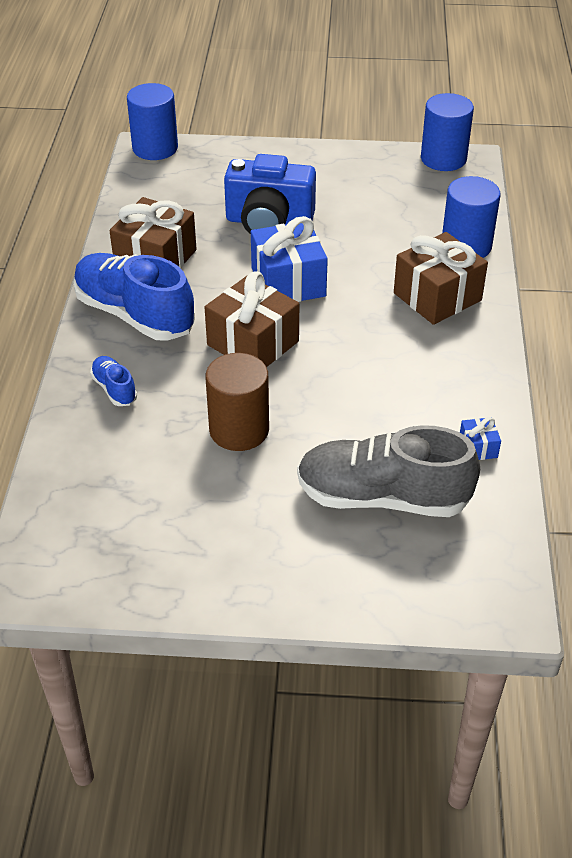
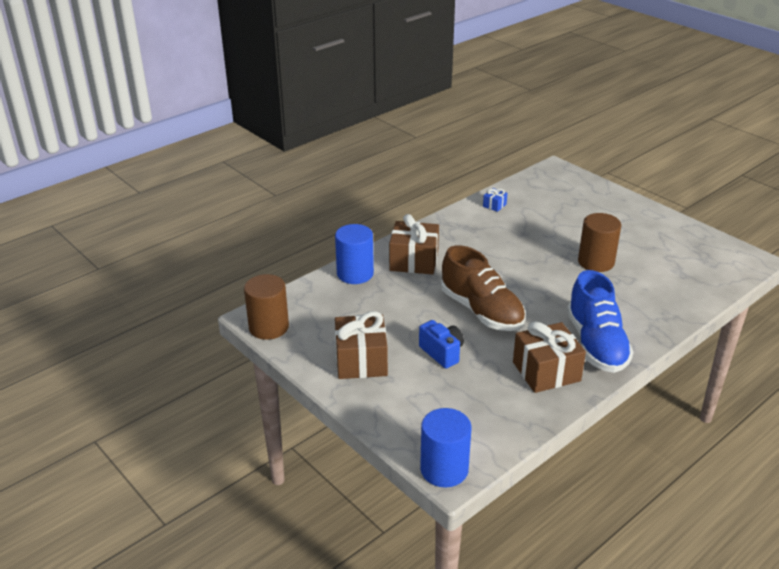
camera: 135 degrees left, 10 degrees down
blue shoe [90,356,137,406] -> none
brown gift [205,272,299,367] -> brown gift moved to [335,311,388,379]
blue camera [224,154,316,234] -> blue camera [419,320,464,369], size x0.62
blue gift [251,216,328,302] -> brown shoe [441,245,526,331]
grey shoe [297,425,480,517] -> none
blue cylinder [421,93,474,171] -> brown cylinder [244,274,289,340]

